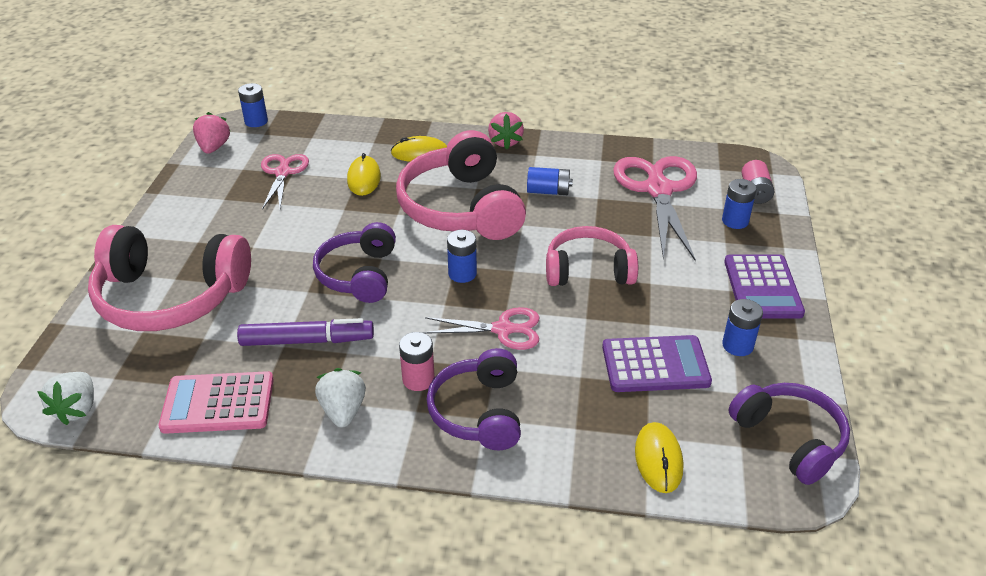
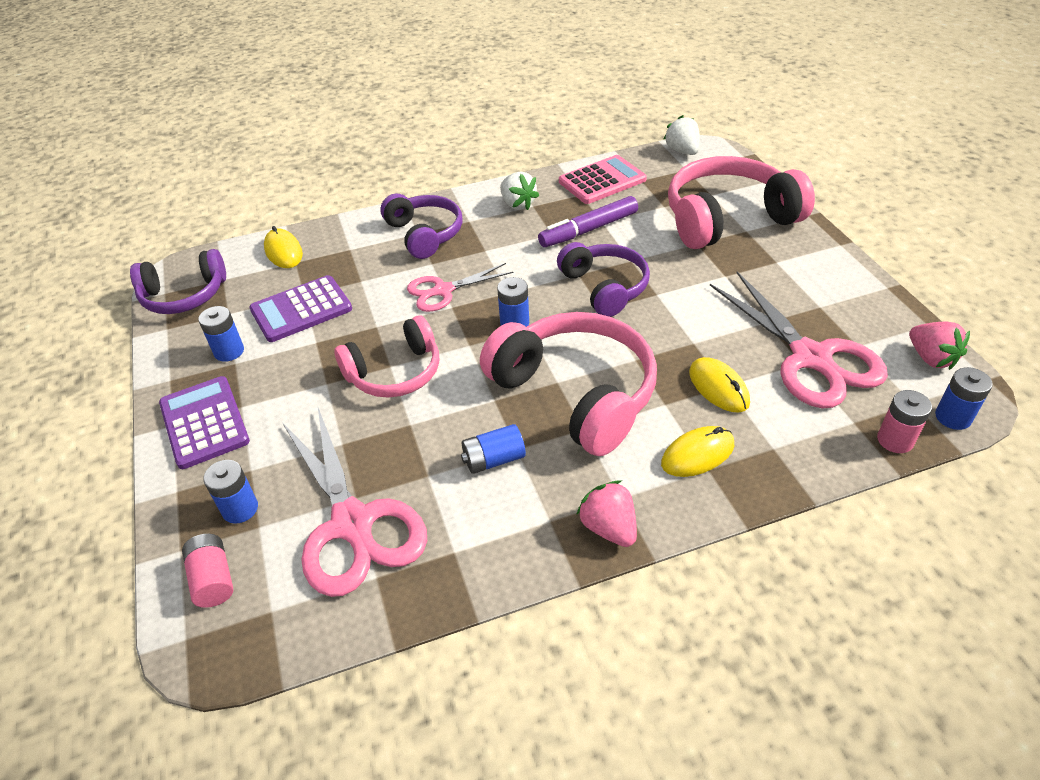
camera: 155 degrees right, 5 degrees up
pink scissors [261,154,309,209] -> pink scissors [710,272,888,408], size x1.72
pink battery [399,332,435,391] -> pink battery moved to [877,390,932,453]
purple headphones [728,383,850,485] -> purple headphones turned 45 degrees counterclockwise [130,249,226,314]

